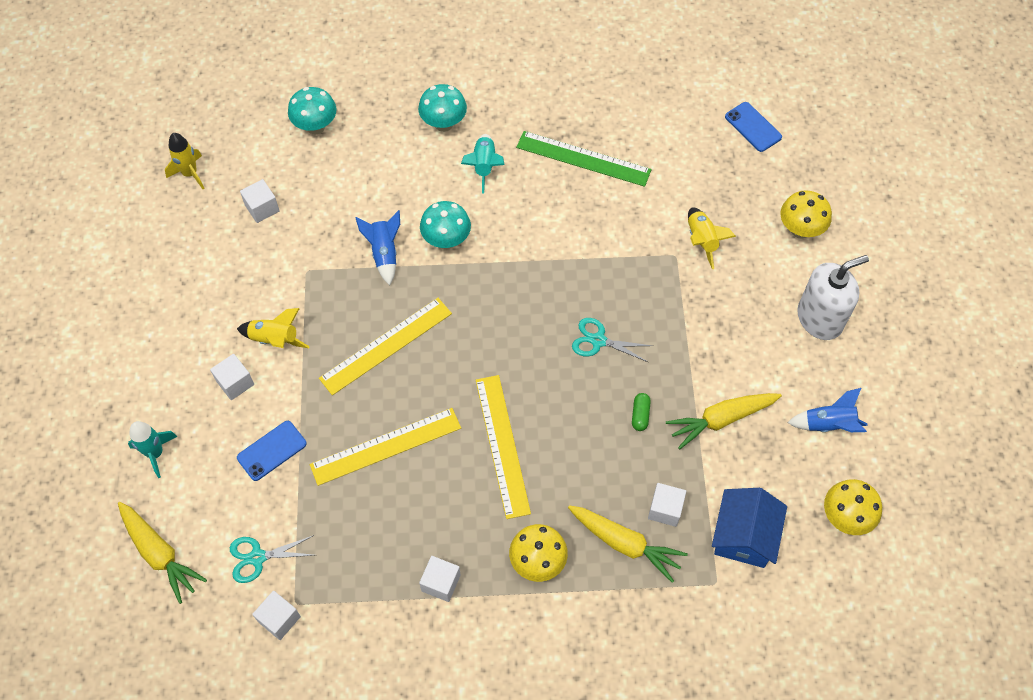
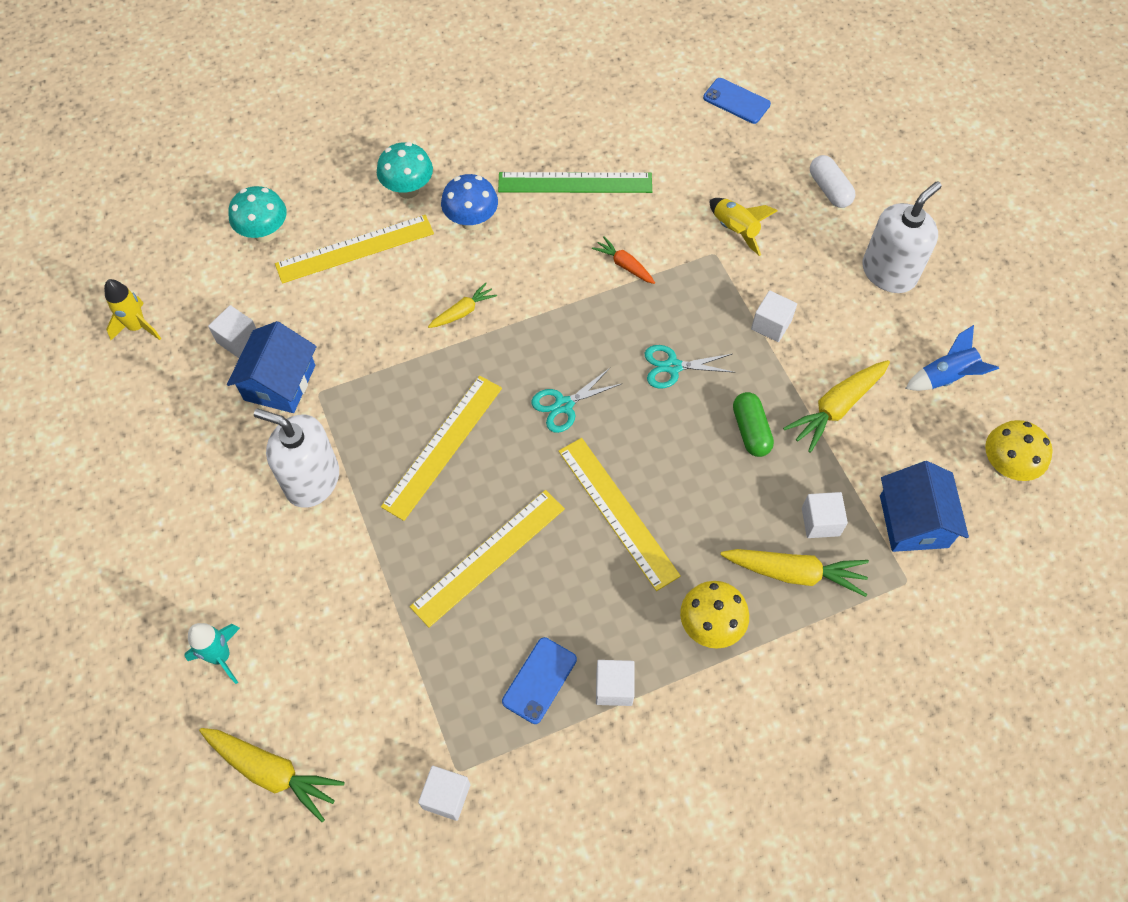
camera: 20 degrees left, 0 degrees up
white cube [210,354,254,400] -> white cube moved to [751,290,797,342]
turquoise scissors [230,535,314,583] -> turquoise scissors moved to [531,368,623,433]
yellow rocket [237,308,310,348] -> white soap dispenser [254,409,339,508]
blue phone [237,421,307,481] -> blue phone moved to [502,637,577,724]
blue rocket [355,210,400,285] -> none
turquoise mushroom [420,201,471,249] -> yellow carrot [428,283,497,328]
turquoise rocket [461,134,504,193] -> blue mushroom [441,174,498,231]
green capsule [632,393,651,431] -> green capsule [733,392,774,457], size x1.51
yellow mushroom [780,190,832,239] -> white capsule [810,155,855,208]
none -> blue house [227,321,317,413]
none -> yellow ruler [275,215,434,284]
none -> orange carrot [592,236,655,284]

